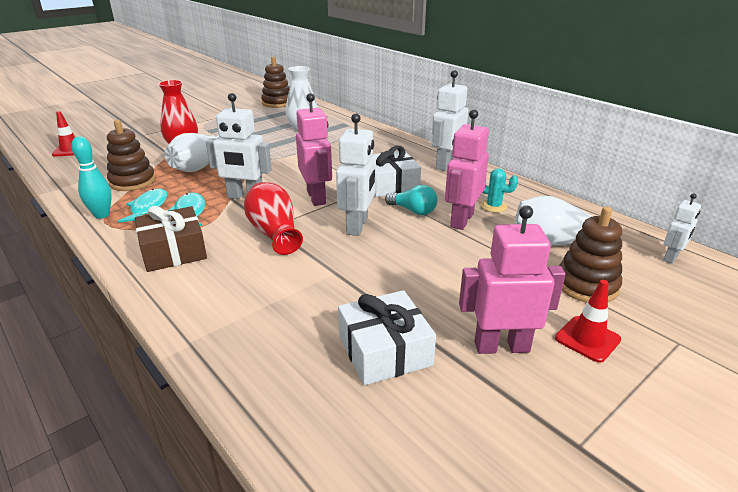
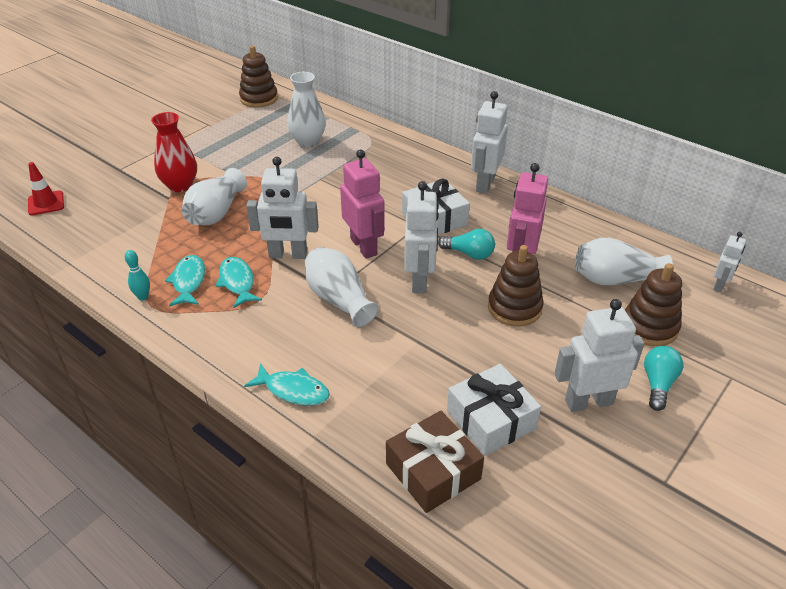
camera: 10 degrees left, 10 degrees up
turquoise bowling pin [71,136,112,219] -> turquoise bowling pin [125,250,150,301], size x0.66
brown stacking toy [107,120,156,191] -> brown stacking toy moved to [488,245,544,327]
brown gift [135,206,207,272] -> brown gift moved to [386,411,484,513]
red vase [244,182,303,255] -> white vase [305,247,379,327]
pink robot [459,205,566,354] -> white robot [554,299,644,412]
turquoise cactus [481,168,518,213] -> none
red traffic cone [555,280,621,363] -> turquoise light bulb [644,346,683,411]
none -> turquoise fish [244,363,330,406]

